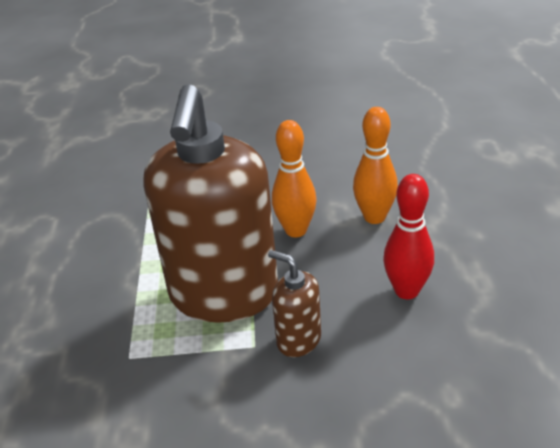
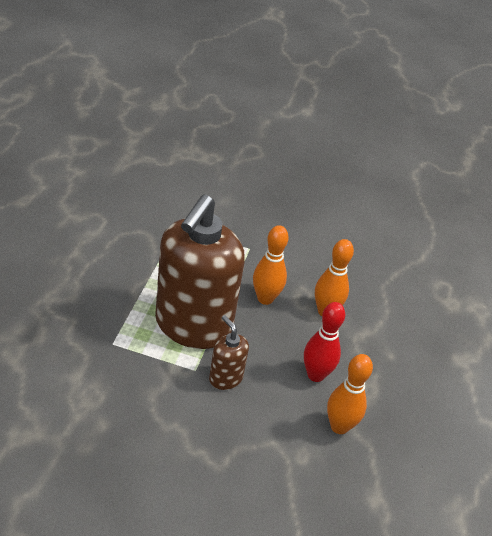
camera: 10 degrees right, 5 degrees up
none -> orange bowling pin [327,354,373,434]

